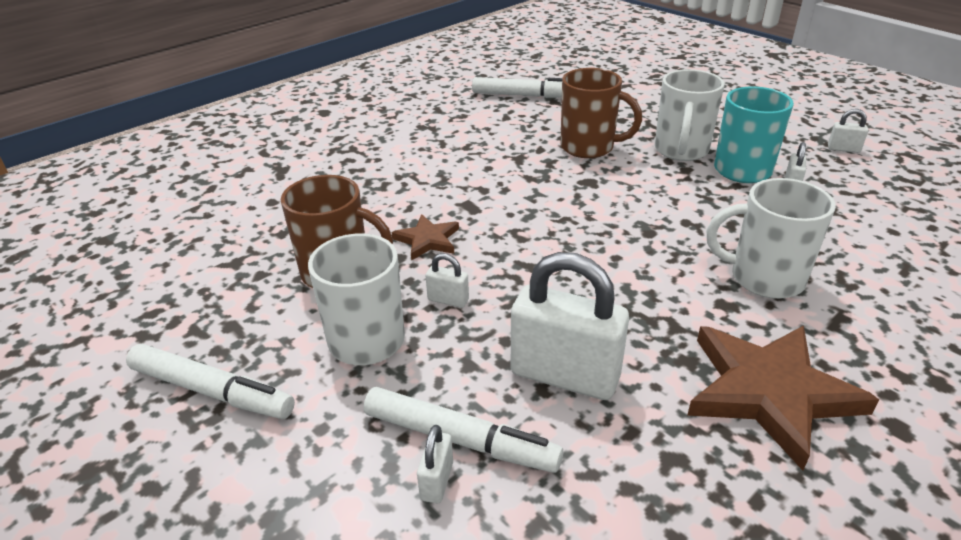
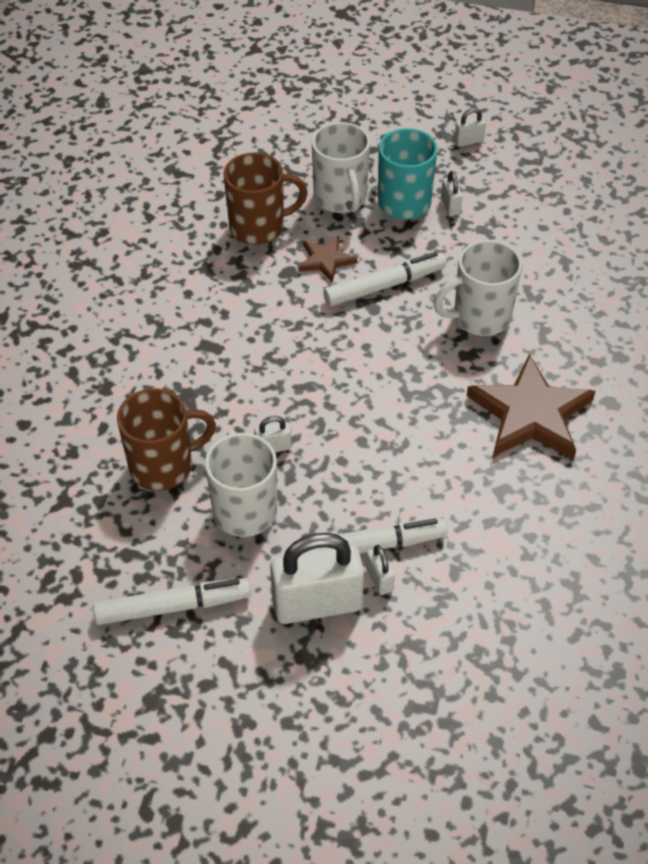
camera: 35 degrees left, 15 degrees up
brown star [391,214,459,260] -> brown star moved to [299,236,357,282]
white marker [472,77,562,98] -> white marker moved to [324,252,446,306]
white padlock [511,252,629,400] -> white padlock moved to [270,533,364,624]

